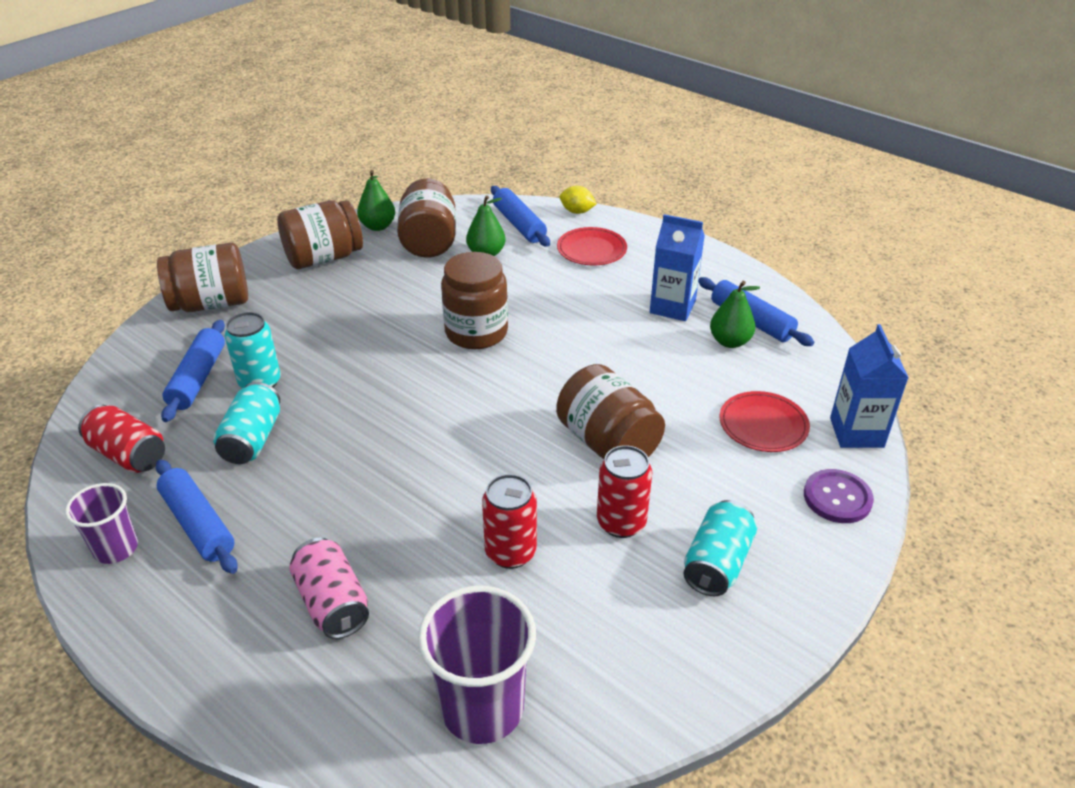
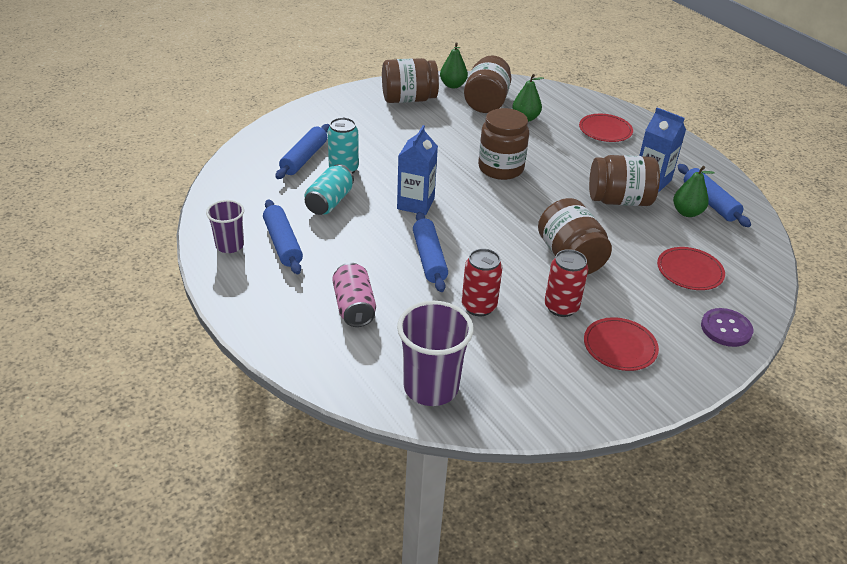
camera: 15 degrees right, 0 degrees up
red can [78,404,165,473] -> none
brown jar [157,243,248,312] -> brown jar moved to [589,155,660,206]
blue rolling pin [491,186,550,247] -> blue rolling pin moved to [413,212,448,292]
yellow lemon [560,186,597,214] -> none
turquoise can [683,500,757,596] -> red plate [584,317,659,371]
blue carton [830,324,909,448] -> blue carton moved to [397,125,438,215]

